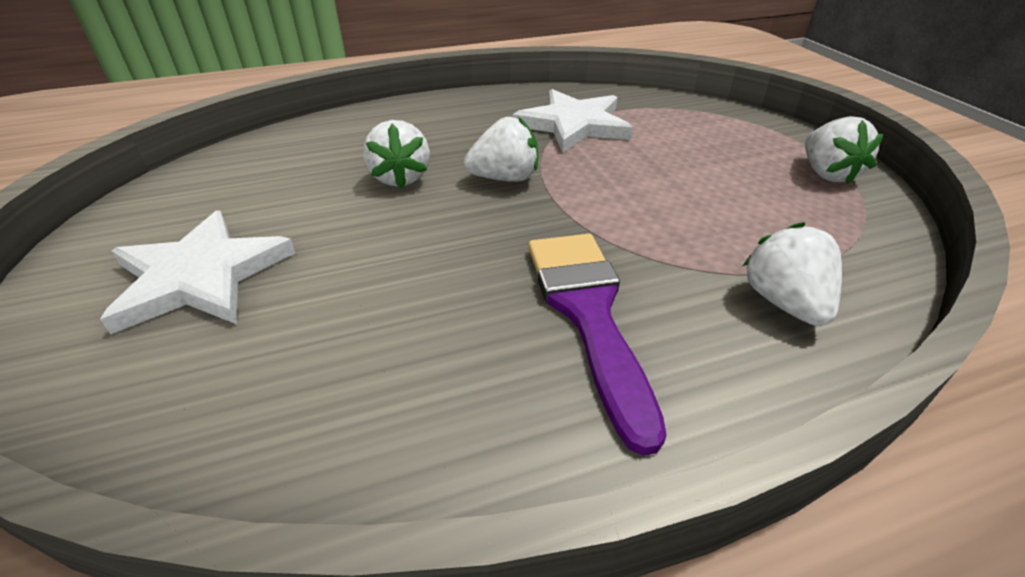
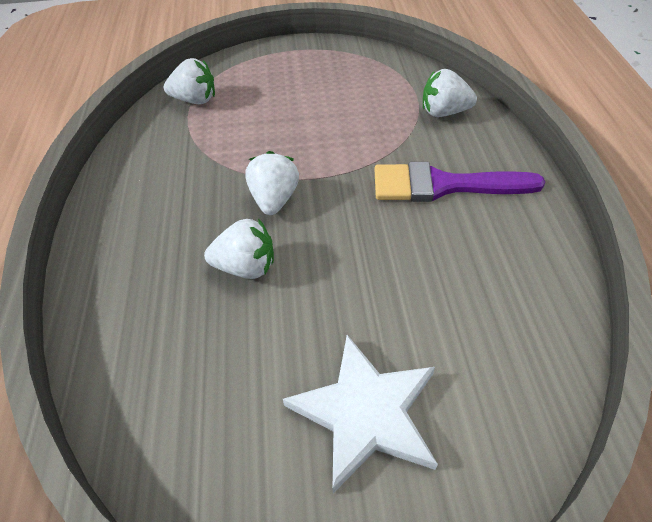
camera: 75 degrees left, 10 degrees up
white star [513,89,633,153] -> none
white strawberry [805,116,884,184] -> white strawberry moved to [164,58,215,104]

